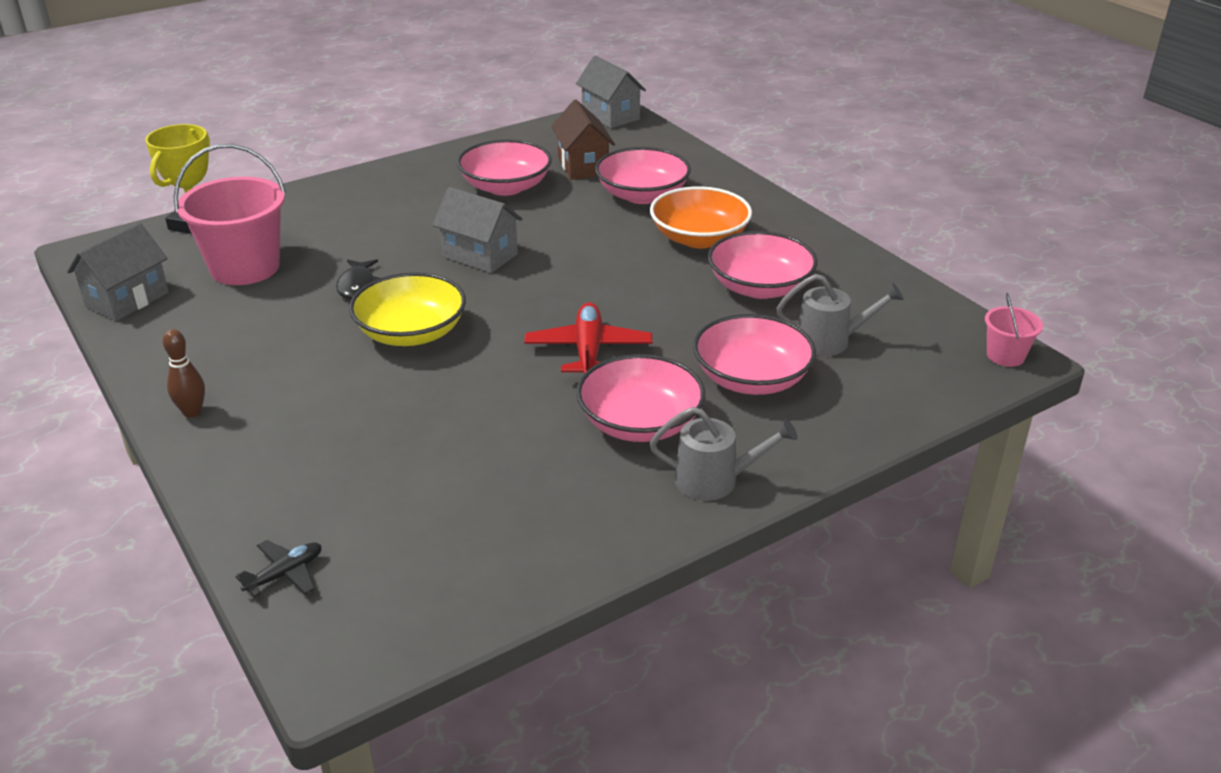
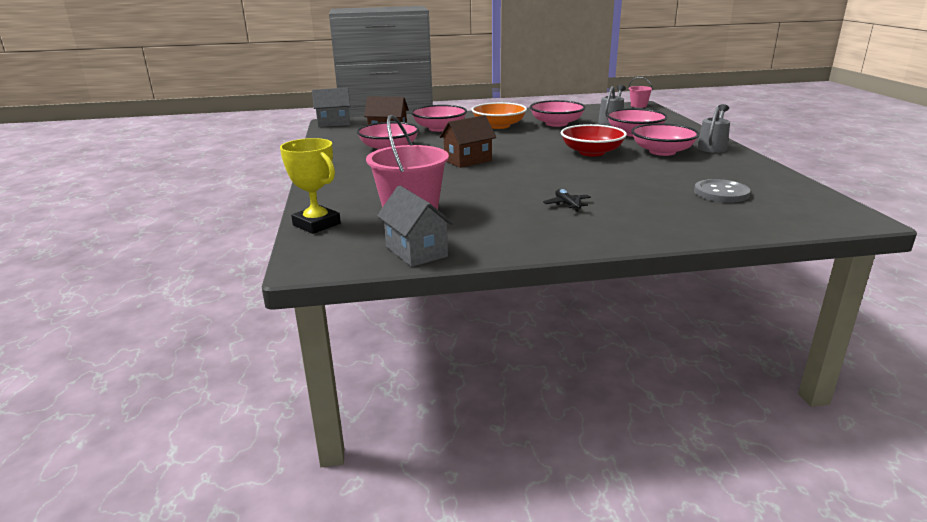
camera: 65 degrees left, 10 degrees down
brown bowling pin [163,329,205,418] -> none
black plane [235,540,322,597] -> black plane moved to [543,189,591,212]
black fish [336,259,380,299] -> none
yellow bowl [349,272,466,346] -> none
grey house [433,187,522,273] -> brown house [440,115,496,168]
red plane [524,302,653,374] -> red bowl [561,124,627,157]
none -> grey button [694,179,750,203]

